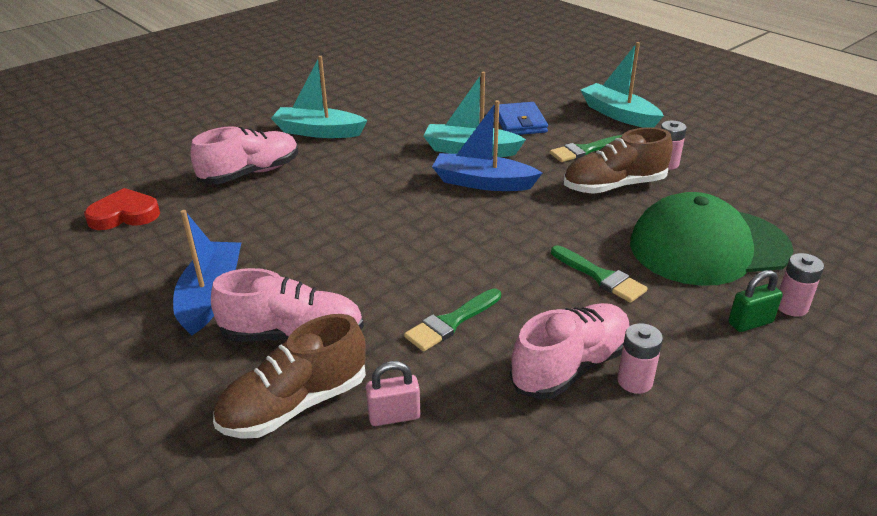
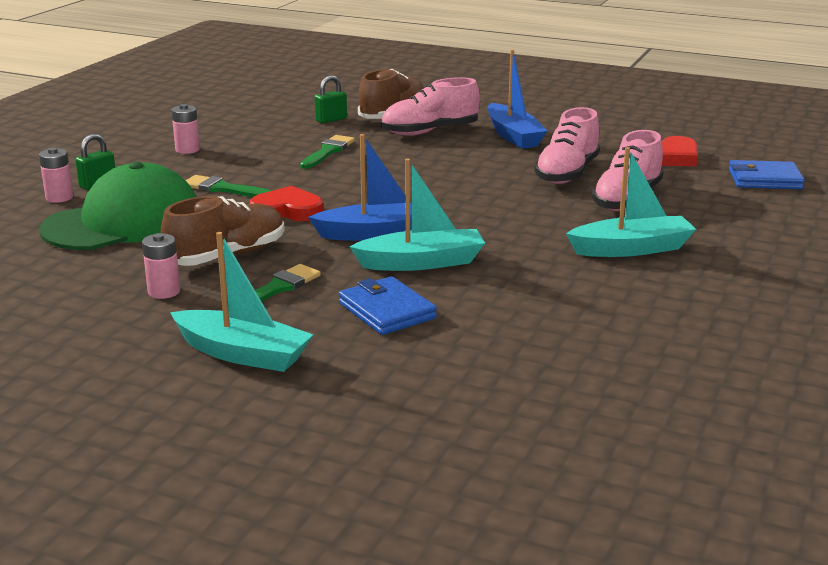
camera: 155 degrees right, 10 degrees down
pink padlock [366,361,421,426] -> green padlock [315,75,347,123]
pink shoe [510,303,630,400] -> pink shoe moved to [534,107,600,184]
none -> red heart [250,186,323,221]
none -> blue wallet [729,160,805,189]

